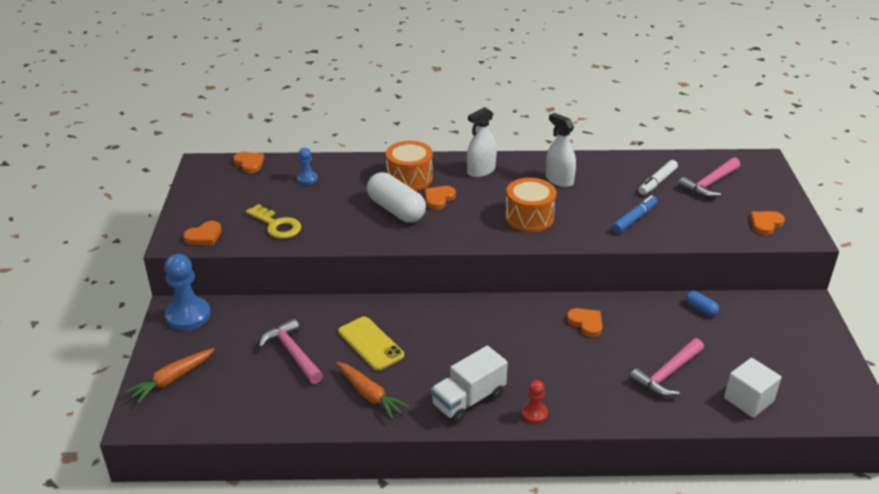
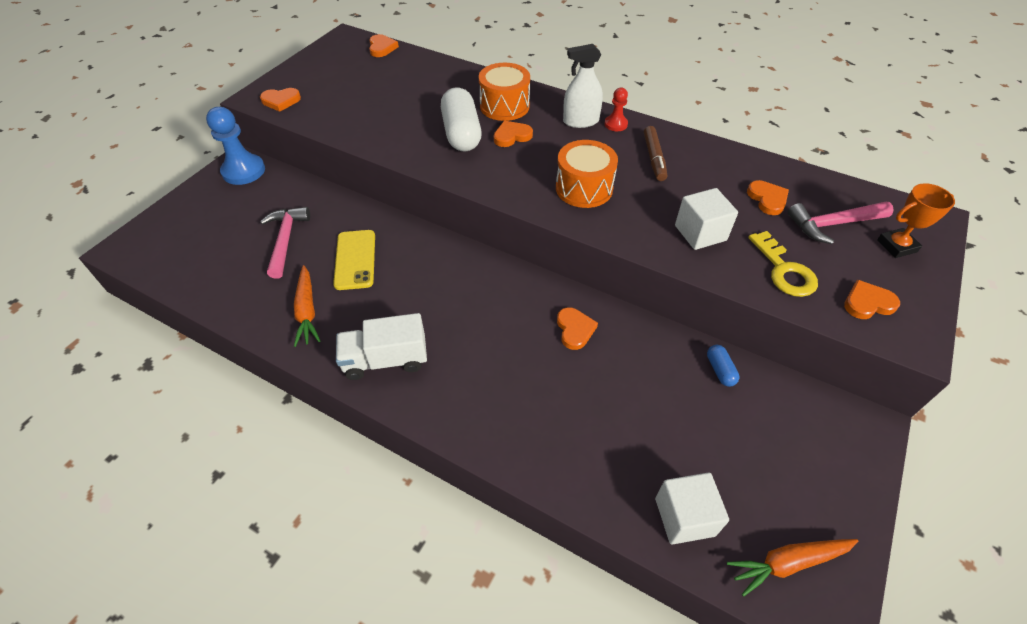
camera: 30 degrees right, 15 degrees up
orange carrot [126,348,215,403] -> orange carrot moved to [727,539,858,597]
yellow key [246,204,301,239] -> yellow key moved to [748,231,818,297]
blue pawn [297,148,318,185] -> none
red pawn [522,380,548,424] -> red pawn moved to [604,88,628,131]
white spray bottle [546,113,576,187] -> brown marker [644,126,667,181]
blue marker [612,195,657,233] -> white cube [675,188,738,250]
pink hammer [629,338,704,397] -> none
white marker [639,160,678,195] -> orange heart [747,180,789,215]
none -> orange trophy [877,183,955,258]

